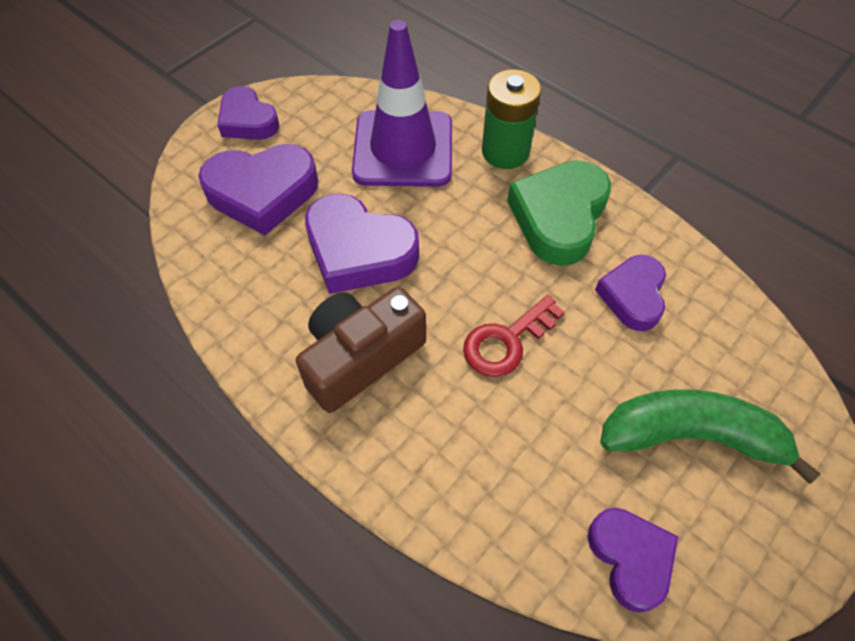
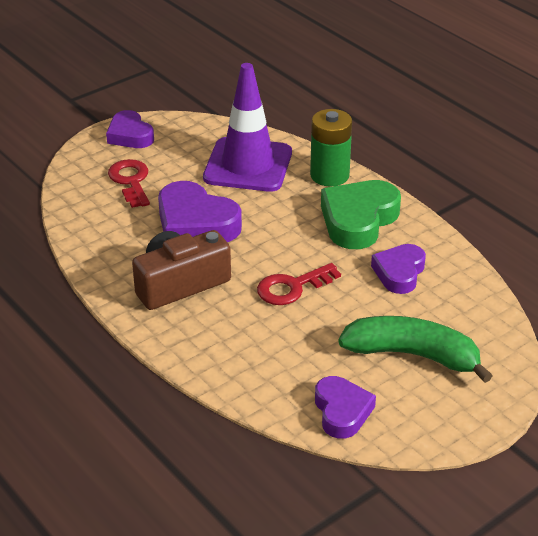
camera: 10 degrees right, 20 degrees down
purple heart [198,144,318,235] -> red key [108,159,150,208]

